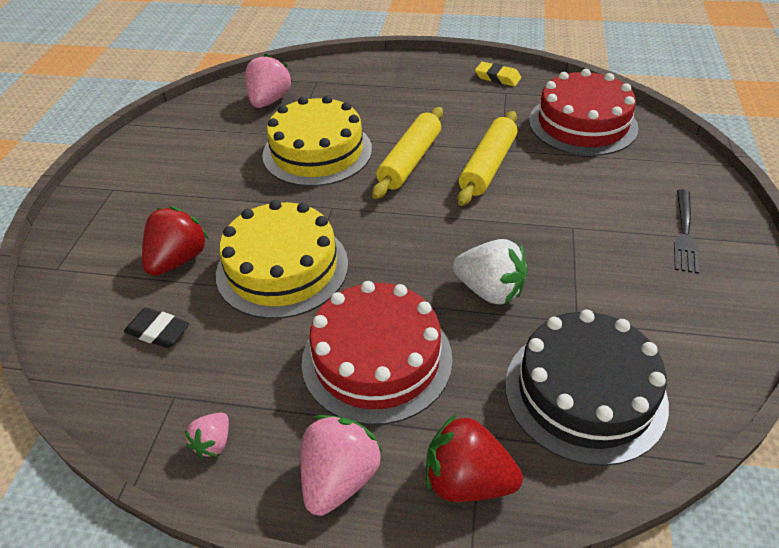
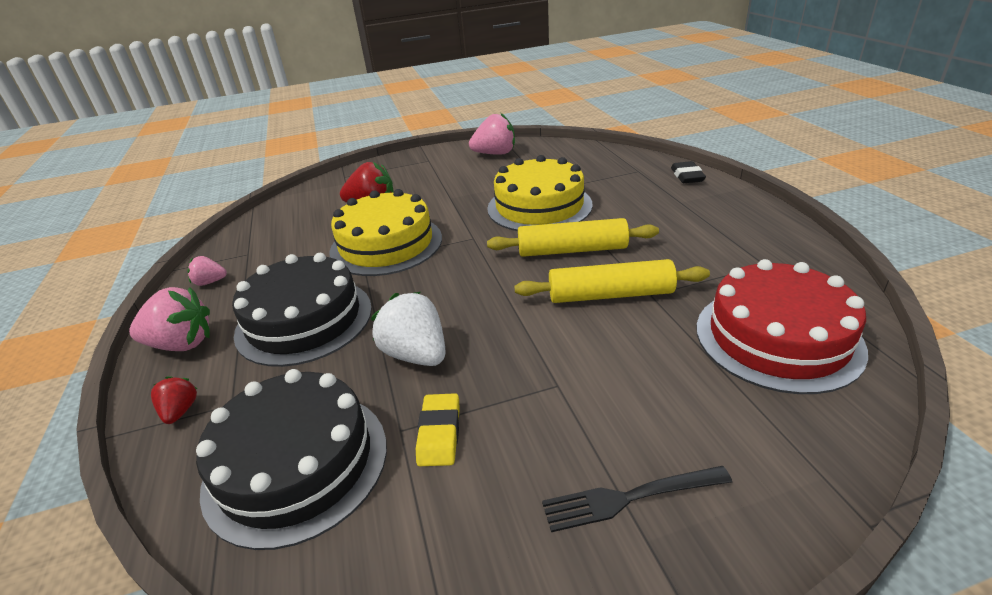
camera: 65 degrees right, 10 degrees down
black eraser [124,308,190,348] -> black eraser moved to [671,161,706,183]
pink strawberry [245,54,292,108] -> pink strawberry moved to [469,113,515,155]
red cake [302,281,453,425] -> black cake [232,253,372,367]
red strawberry [426,414,523,502] -> red strawberry [151,376,197,424], size x0.54
white strawberry [452,239,527,304] -> white strawberry turned 135 degrees clockwise [371,292,446,366]
yellow eraser [475,62,521,86] -> yellow eraser moved to [416,393,460,466]

